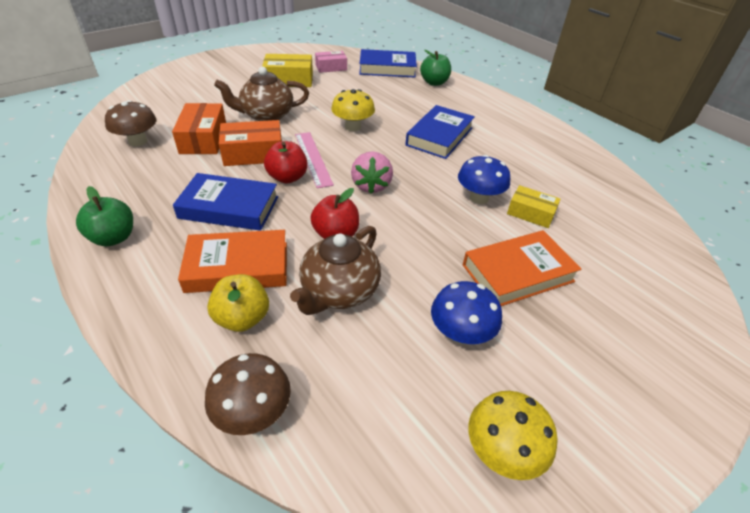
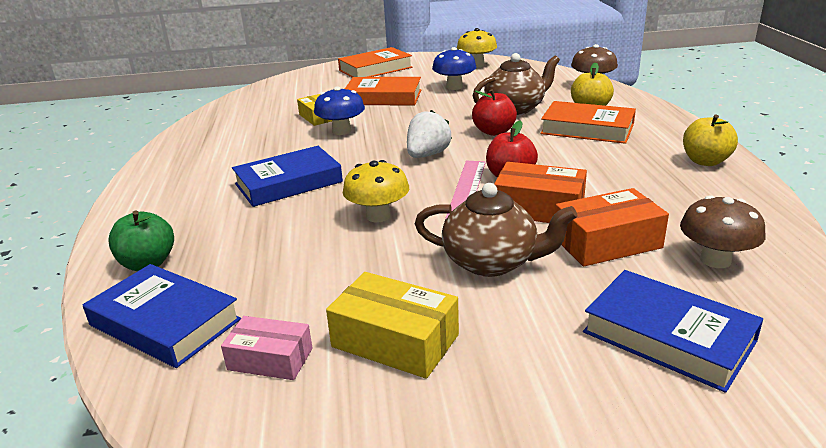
camera: 145 degrees left, 15 degrees down
green apple [76,186,133,246] -> yellow apple [683,114,738,166]
orange box [172,103,226,154] -> orange box turned 45 degrees clockwise [555,188,669,267]
blue book [173,173,278,231] -> blue book moved to [583,270,763,393]
pink strawberry [351,151,393,194] -> white strawberry [407,110,452,158]
none -> orange book [338,47,413,78]

